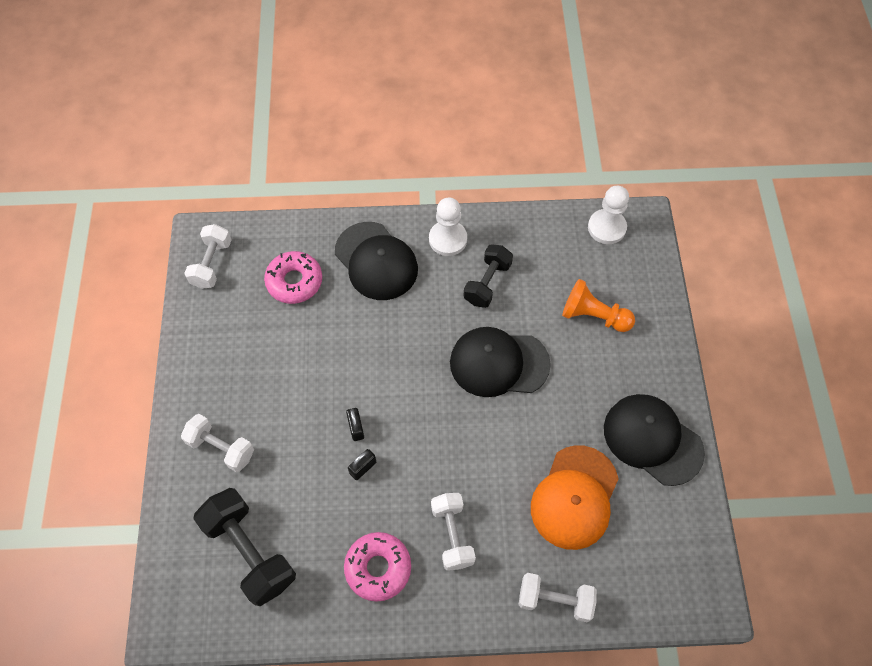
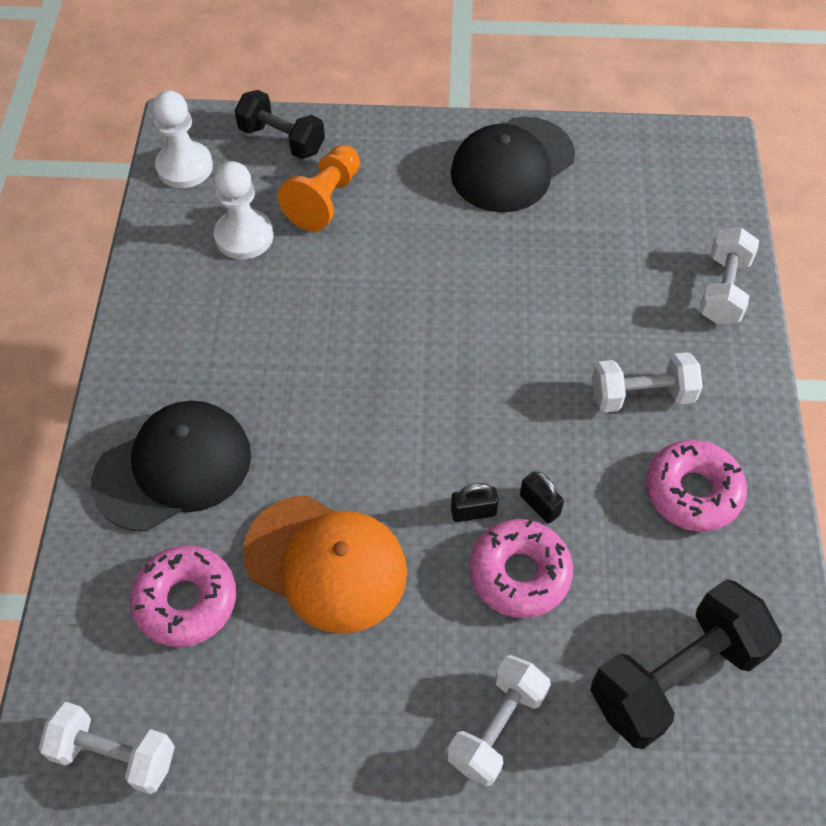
camera: 85 degrees left, 5 degrees down
white pawn [429,198,467,256] -> white pawn moved to [214,161,273,260]
black cap [450,327,551,397] -> none
black dumbbell [464,244,513,308] -> black dumbbell moved to [234,90,325,159]
orange cap [531,445,619,550] -> orange cap moved to [243,495,407,634]
none -> pink donut [469,519,573,618]

